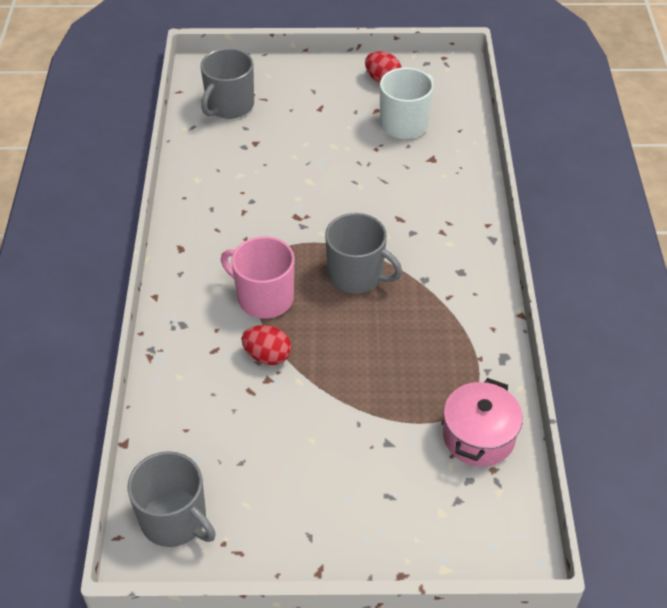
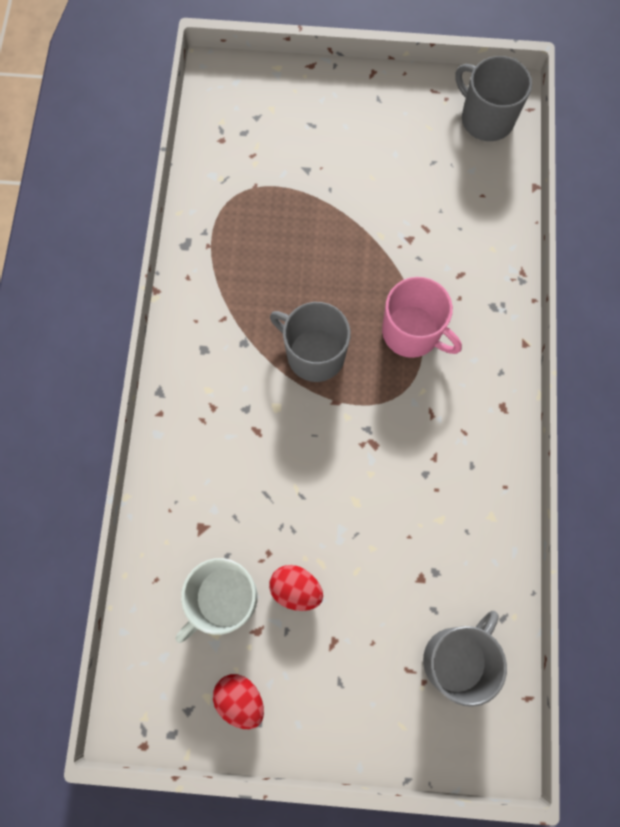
camera: 175 degrees left, 25 degrees up
red egg [241,325,292,365] -> red egg moved to [269,565,323,611]
pink pot [443,378,523,467] -> none

